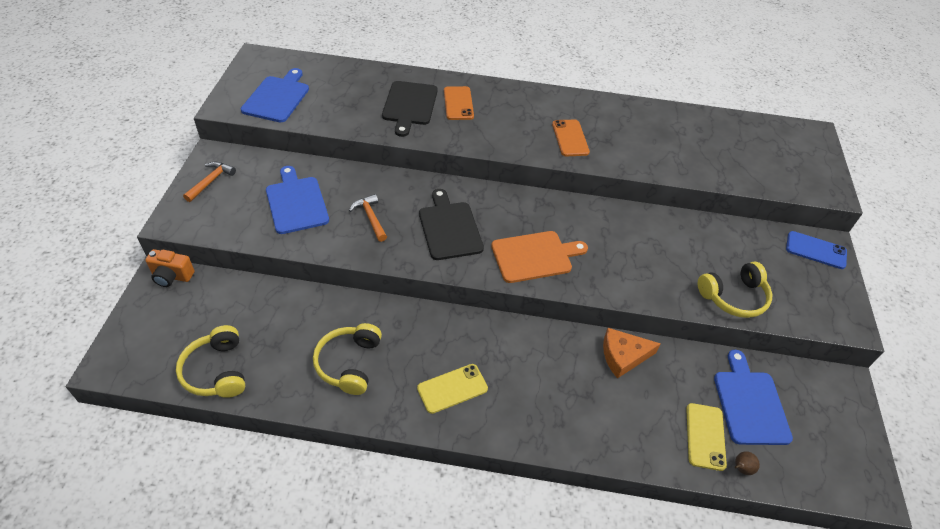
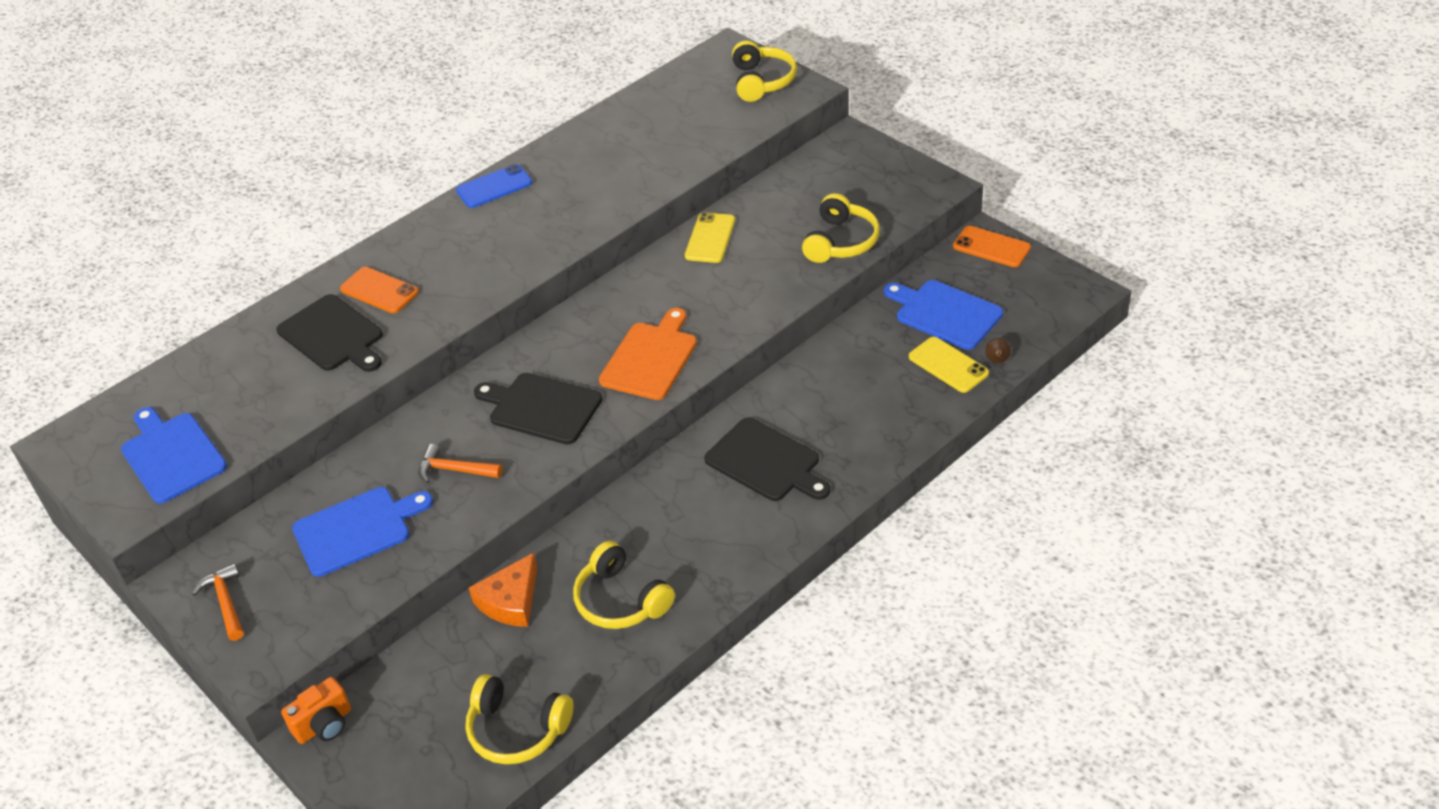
camera: 45 degrees left, 5 degrees down
blue cutting board [266,166,329,234] -> blue cutting board turned 135 degrees clockwise [292,487,433,577]
yellow phone [417,364,488,414] -> yellow phone moved to [685,212,735,263]
orange phone [552,119,590,156] -> orange phone moved to [953,226,1031,267]
orange cheese [603,328,661,379] -> orange cheese moved to [469,553,538,627]
blue phone [786,231,847,269] -> blue phone moved to [456,164,532,208]
none -> black cutting board [704,417,830,501]
none -> yellow headphones [732,41,797,102]

